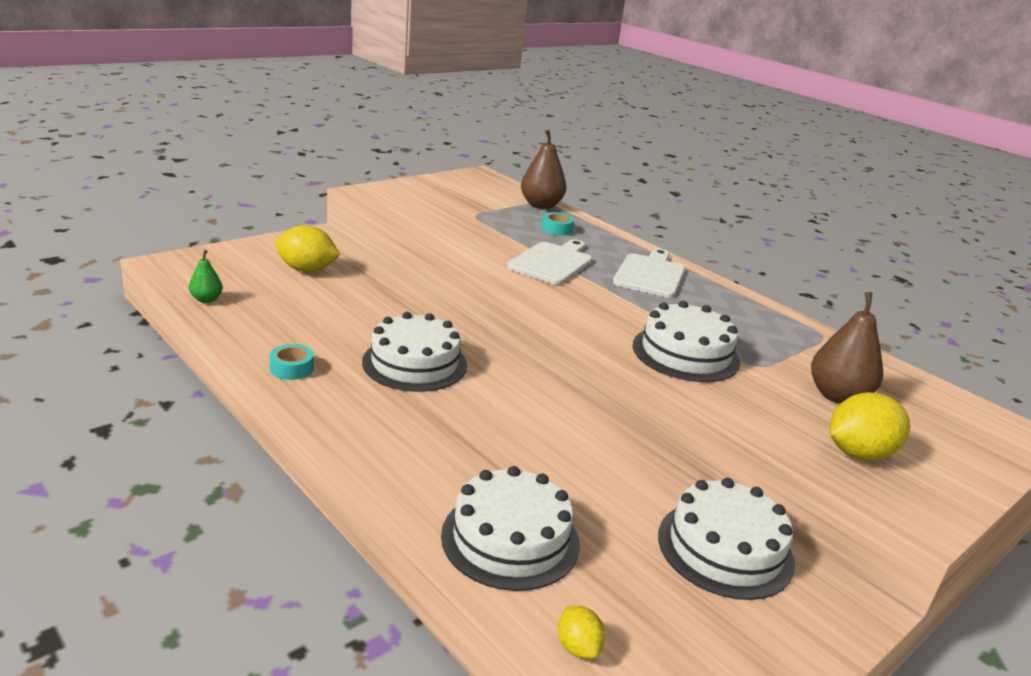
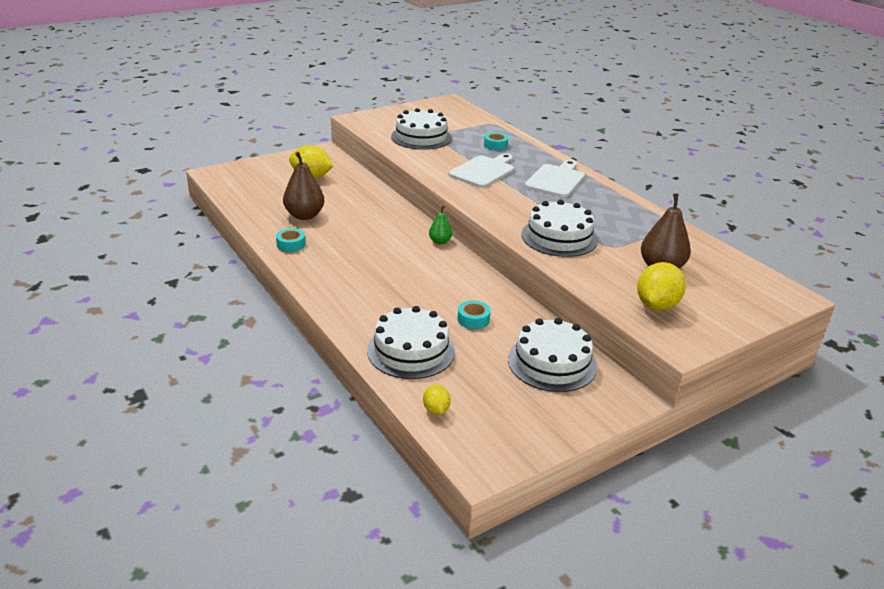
camera: 10 degrees right, 5 degrees up
green pear [189,250,223,303] -> green pear moved to [429,206,452,244]
white cake [362,312,467,392] -> white cake moved to [391,108,452,150]
brown pear [521,129,566,209] -> brown pear moved to [283,152,324,220]
yellow lemon [830,392,910,461] -> yellow lemon turned 45 degrees counterclockwise [637,262,686,310]
none -> turquoise tape [458,300,491,329]

